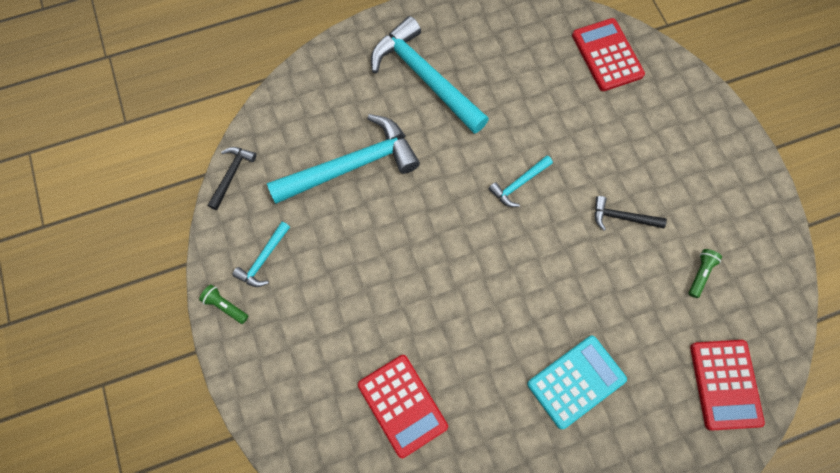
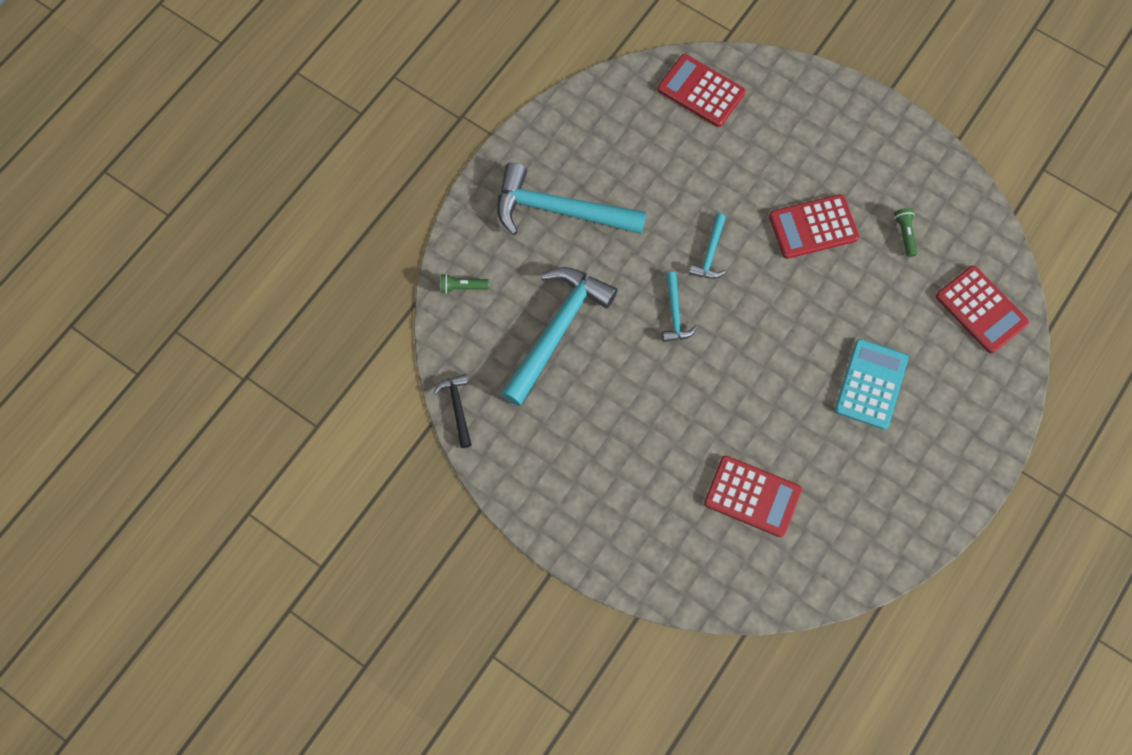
camera: 35 degrees left, 0 degrees up
green flashlight [199,285,248,324] -> green flashlight moved to [441,274,489,294]
turquoise hammer [232,222,290,287] -> turquoise hammer moved to [662,272,697,342]
black hammer [595,196,667,231] -> red calculator [769,194,859,259]

